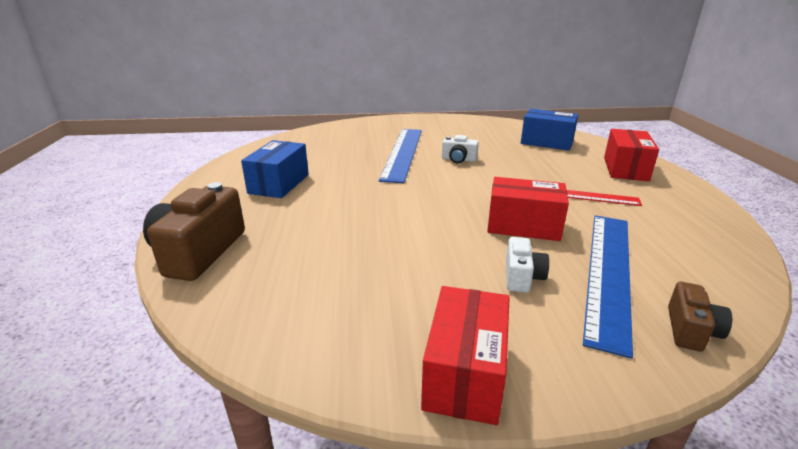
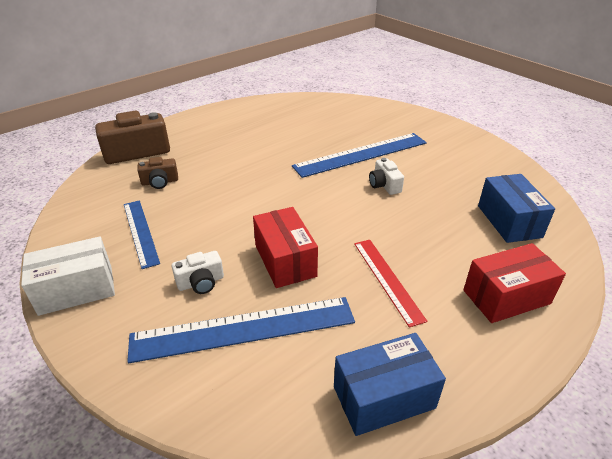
camera: 55 degrees right, 10 degrees up
blue box [241,140,309,198] -> blue box moved to [334,333,446,436]
red box [421,286,510,425] -> white box [21,236,115,316]
brown camera [668,282,732,352] -> brown camera moved to [137,157,178,189]
none -> blue ruler [124,200,160,269]

